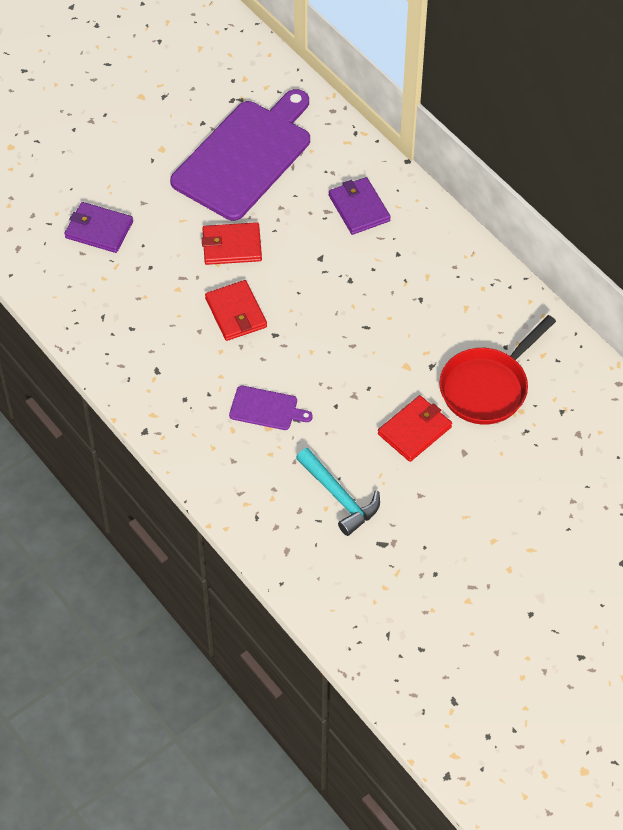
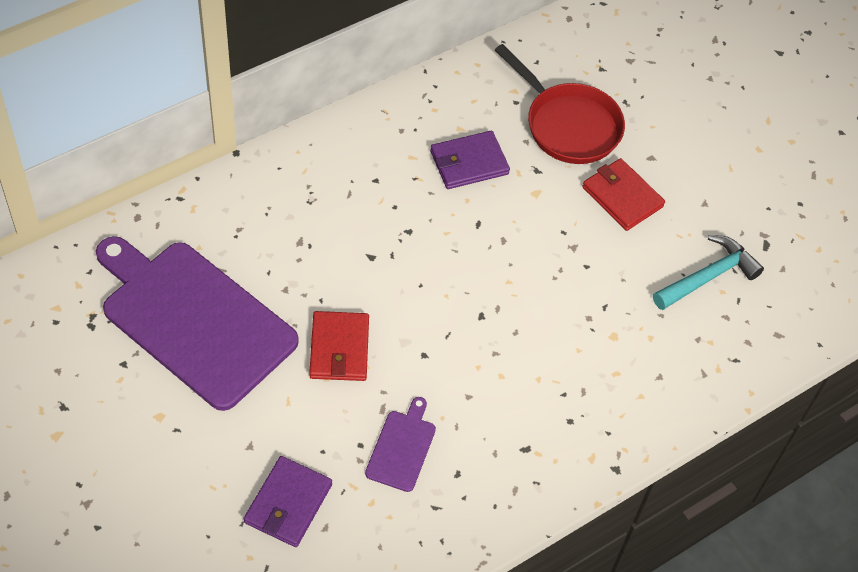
camera: 90 degrees left, 0 degrees up
red wallet [205,280,267,341] -> none
purple cutting board [229,386,313,430] -> purple cutting board moved to [365,397,436,492]
purple wallet [329,177,391,235] -> purple wallet moved to [430,131,510,189]

